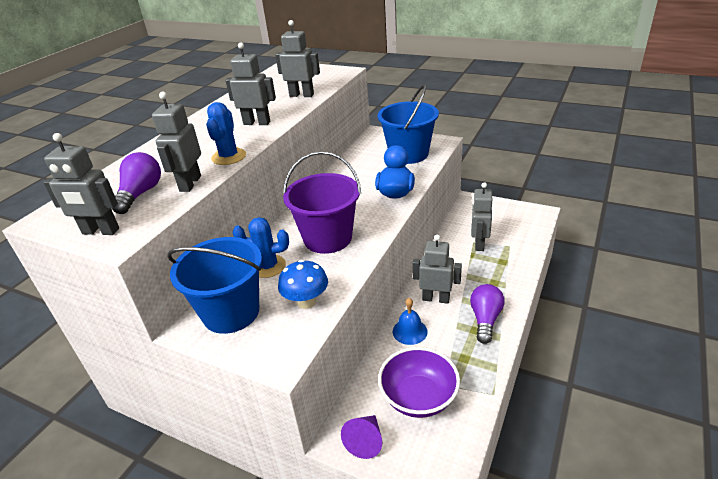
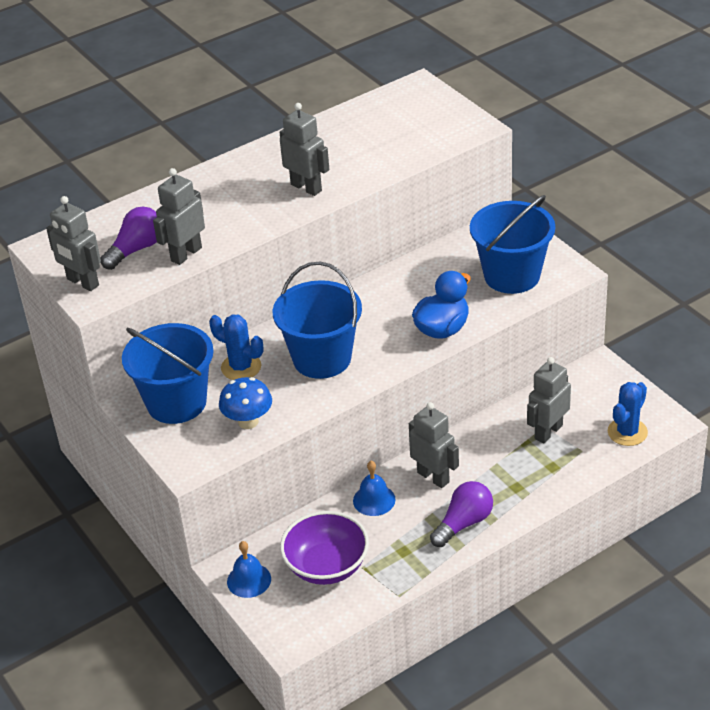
camera: 30 degrees right, 5 degrees up
blue cactus [206,102,246,165] -> blue cactus moved to [608,382,648,446]
grey robot [275,20,320,97] -> none
purple bucket [283,151,361,254] -> blue bucket [273,262,362,379]
purple cone [341,415,382,459] -> blue bell [227,541,271,598]

